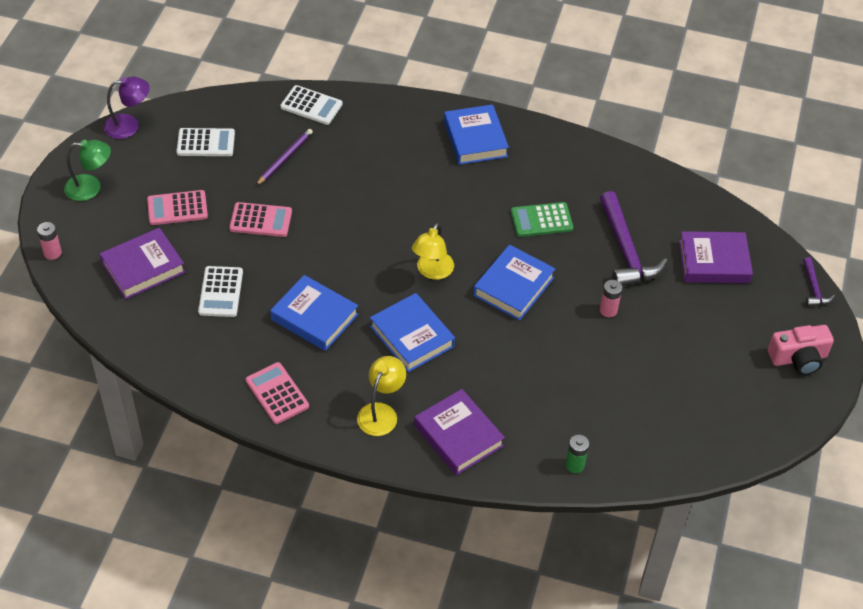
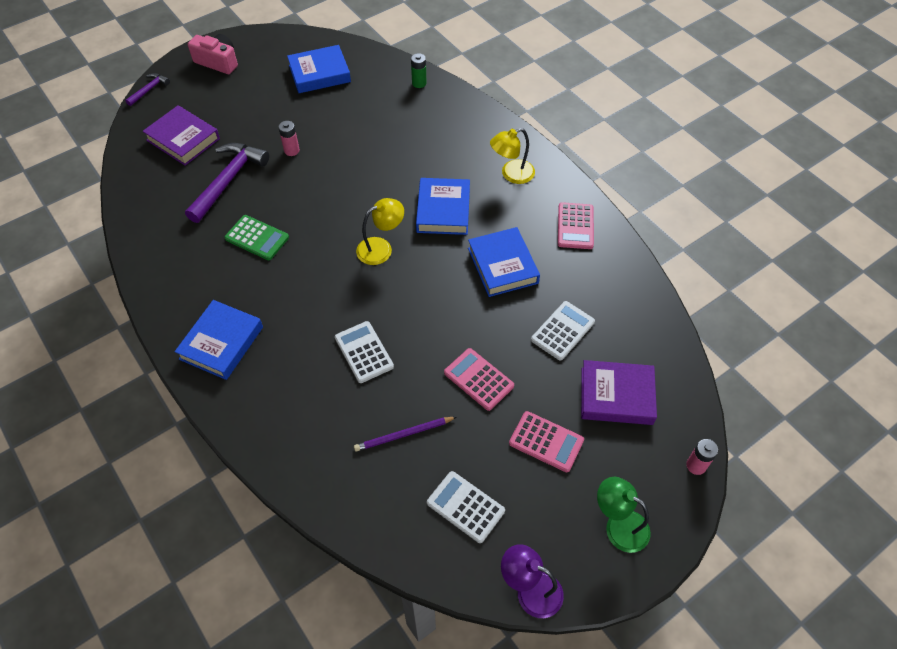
camera: 140 degrees left, 5 degrees up
white calculator [280,85,343,125] -> white calculator moved to [335,321,394,383]
purple book [414,389,505,475] -> none
blue book [473,245,555,321] -> blue book moved to [287,45,351,93]

